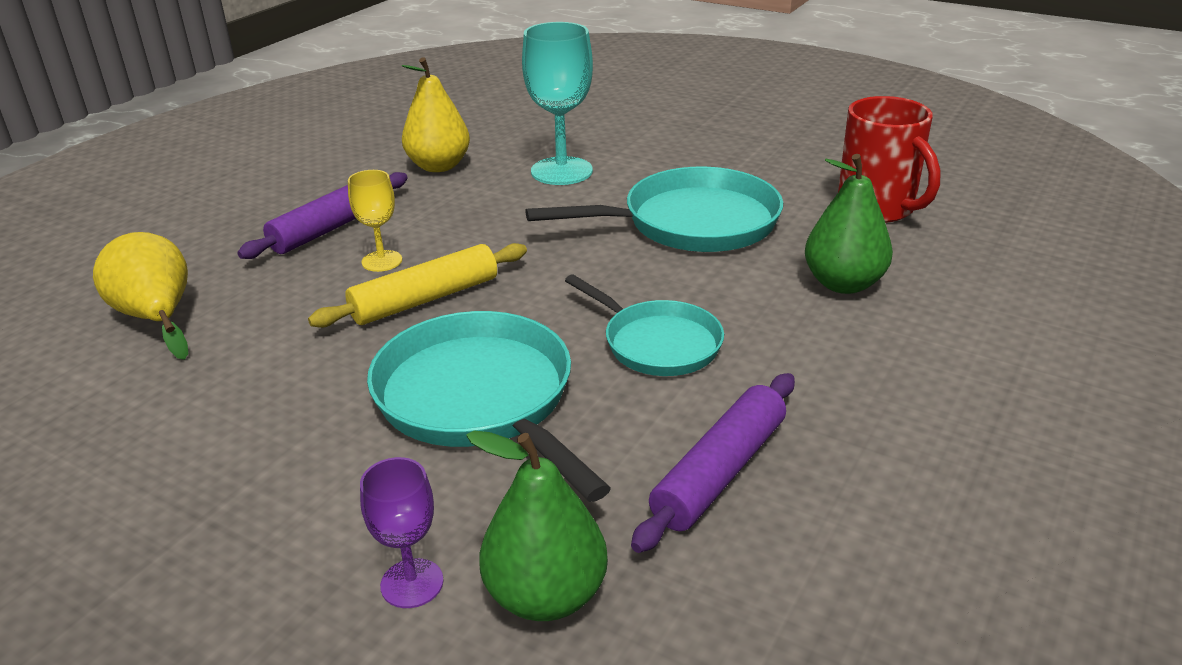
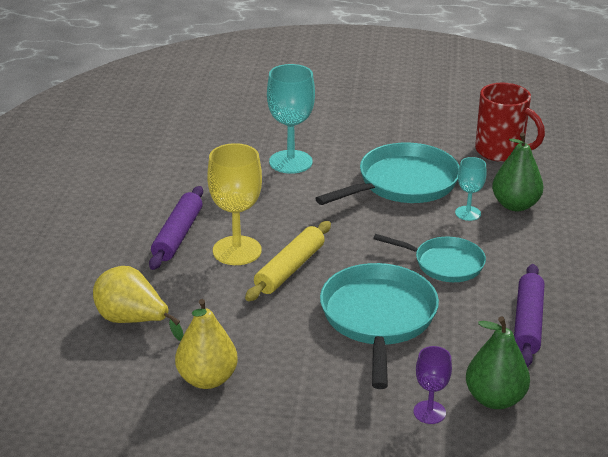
camera: 25 degrees left, 0 degrees up
yellow goblet [348,170,402,272] -> yellow goblet [207,143,262,265], size x1.81
turquoise pan [367,311,611,502] -> turquoise pan turned 60 degrees clockwise [320,263,439,389]
yellow pear [402,57,470,172] -> yellow pear moved to [175,299,238,389]
none -> turquoise goblet [455,157,487,221]

